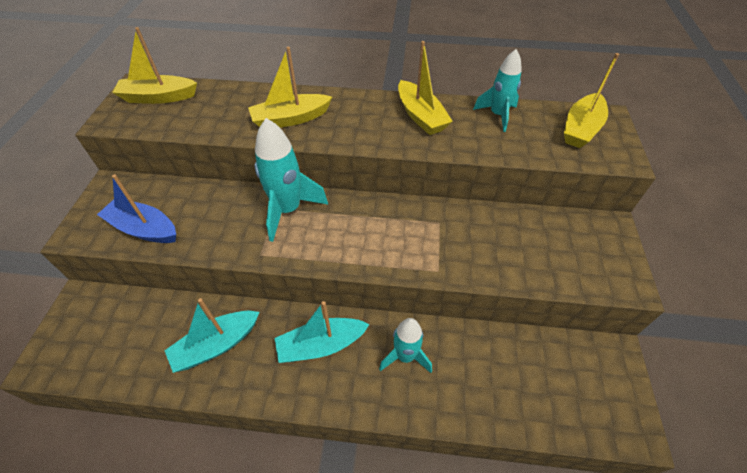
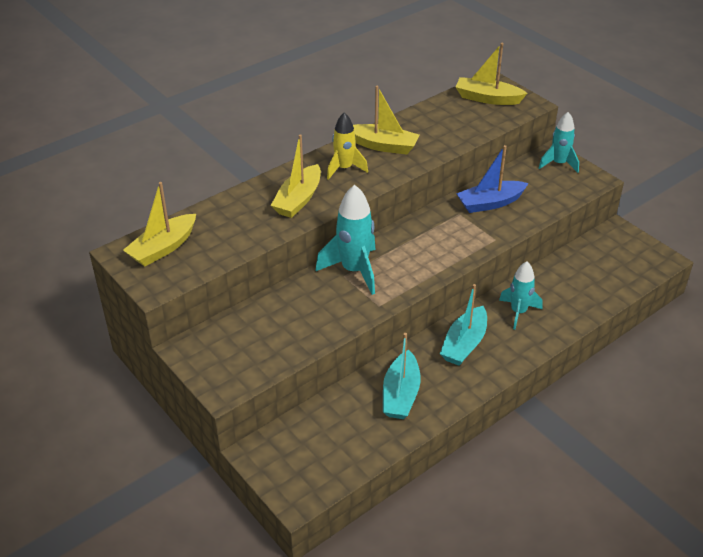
camera: 45 degrees left, 10 degrees down
blue boat [97,174,176,243] -> blue boat moved to [456,145,528,213]
turquoise rocket [473,49,522,132] -> turquoise rocket moved to [539,112,579,173]
yellow boat [564,53,619,148] -> yellow boat turned 120 degrees clockwise [456,43,528,105]
none -> yellow rocket [327,112,368,180]

